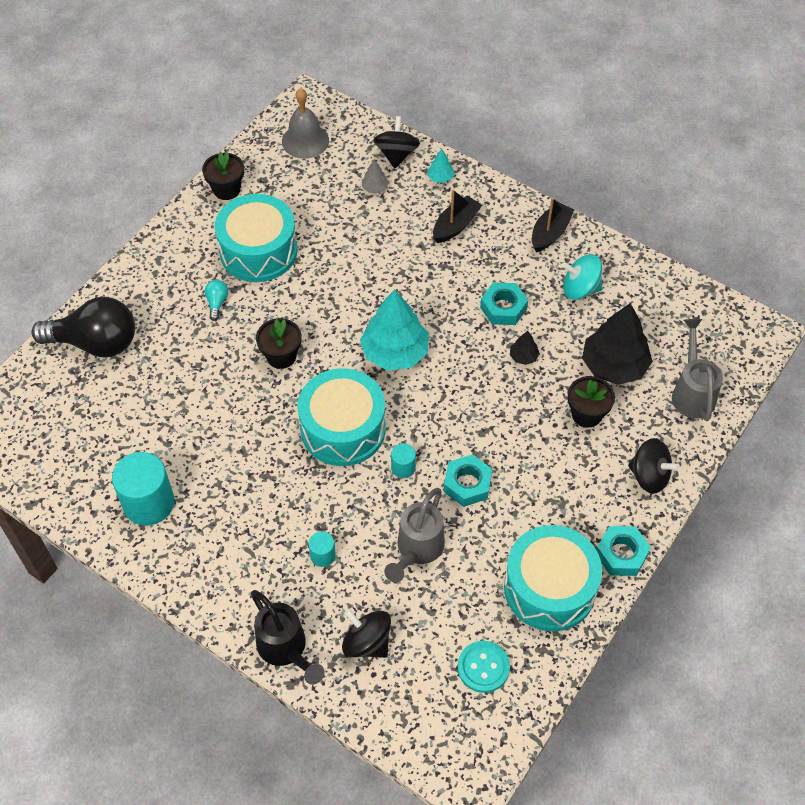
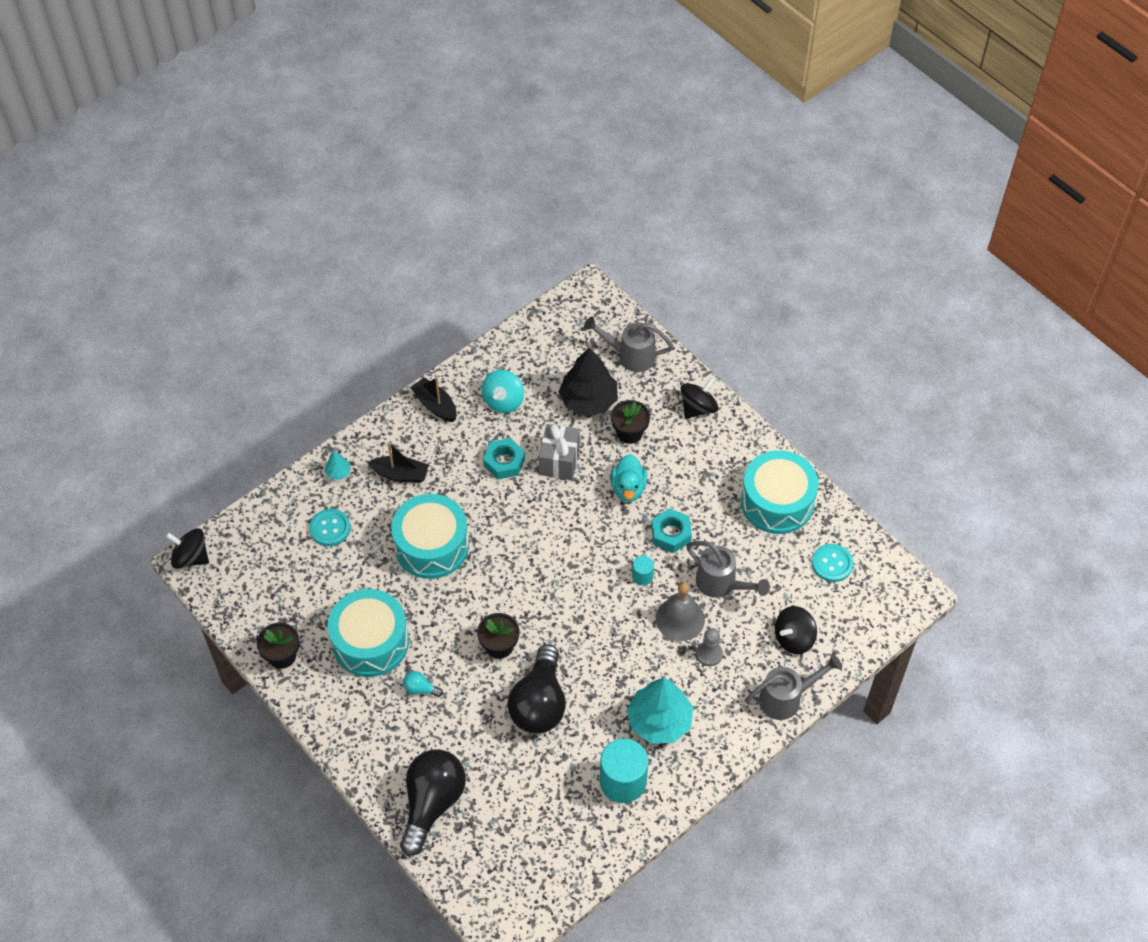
camera: 75 degrees left, 0 degrees up
black watering can [251,590,325,685] -> grey watering can [745,654,842,720]
grey bell [282,88,329,159] -> grey bell moved to [656,582,705,641]
turquoise drum [298,368,386,466] -> turquoise drum moved to [391,494,469,579]
turquoise cylinder [309,531,336,567] -> grey pawn [696,628,723,666]
turquoise tree [360,289,429,370] -> turquoise tree moved to [627,678,693,744]
grey tree [362,159,389,193] -> turquoise button [309,509,351,546]
black spinning top [374,116,420,168] -> black spinning top moved to [165,528,209,569]
black boat [433,189,482,243] -> black boat turned 135 degrees clockwise [367,442,429,483]
black tree [510,331,540,365] -> grey gift [539,424,580,480]
turquoise nut [597,526,651,576] -> none
none -> black light bulb [507,644,566,733]
none -> turquoise duck [611,454,647,502]

